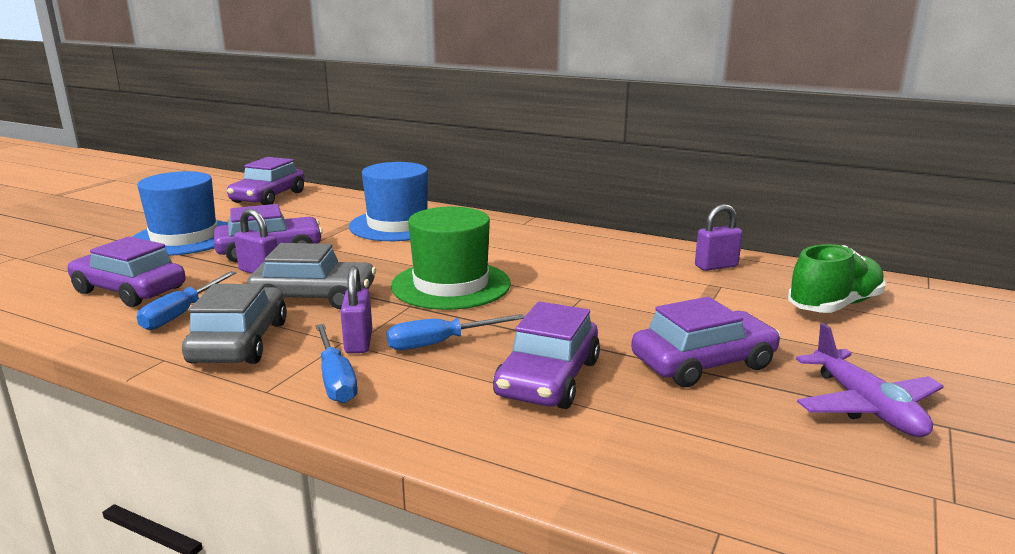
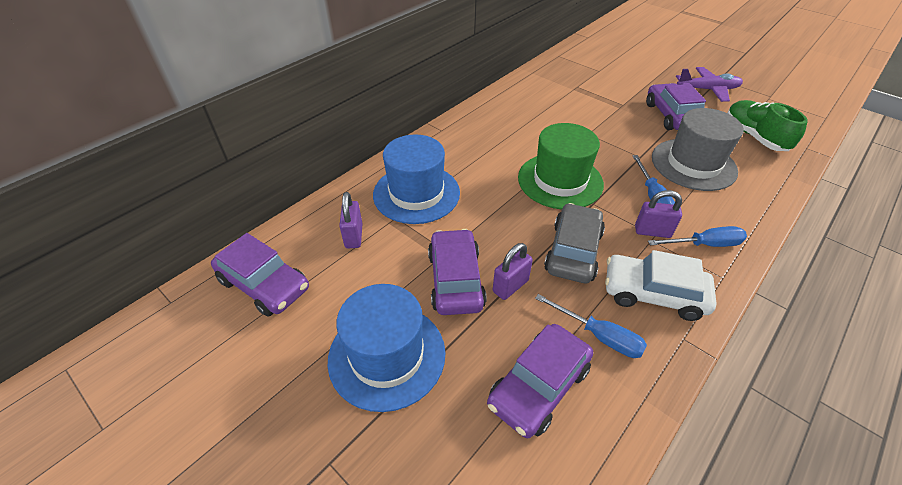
camera: 75 degrees left, 25 degrees up
grey car [182,284,287,364] -> white car [605,250,717,321]
purple car [493,301,600,409] -> grey hat [652,108,744,191]
purple padlock [695,204,743,271] -> purple padlock moved to [339,192,363,248]
green shoe [788,244,886,313] -> green shoe moved to [727,100,808,151]

